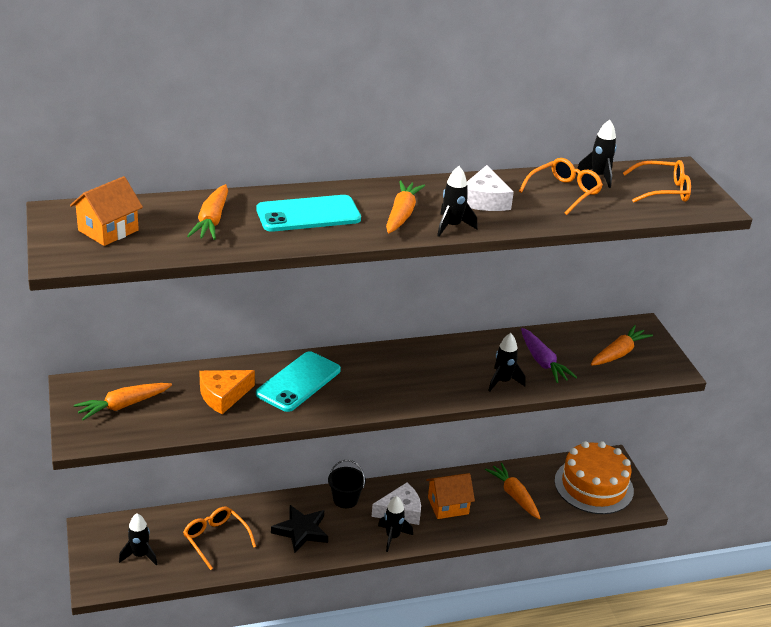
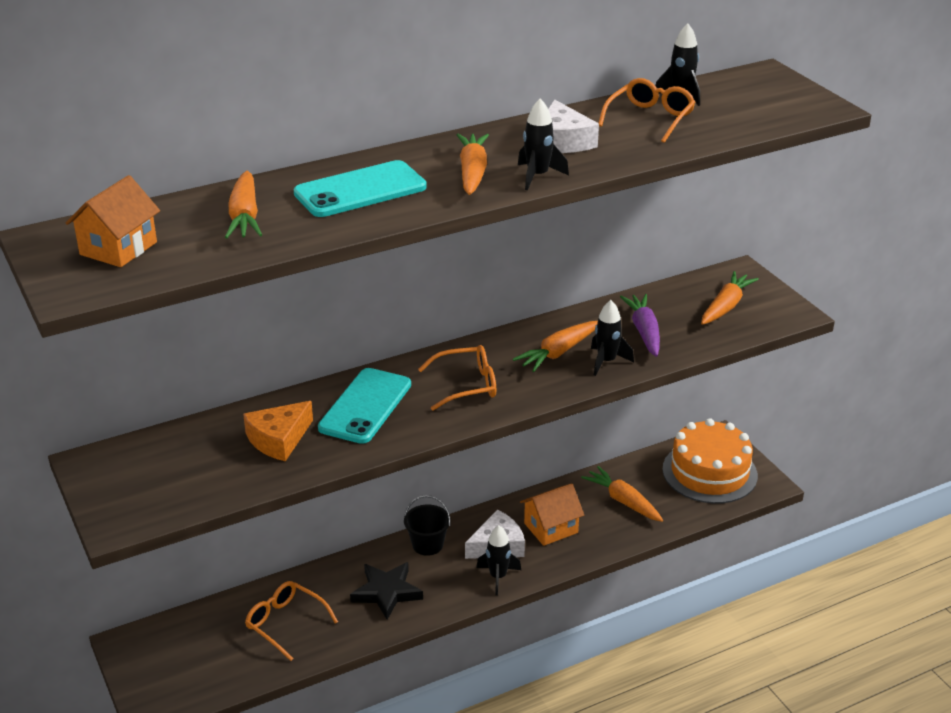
camera: 10 degrees left, 0 degrees up
orange carrot [74,383,172,420] -> orange carrot moved to [513,321,598,372]
black rocket [119,514,158,566] -> none
purple carrot [521,328,577,383] -> purple carrot turned 150 degrees counterclockwise [620,294,660,357]
orange glasses [623,160,691,203] -> orange glasses moved to [418,345,496,410]

